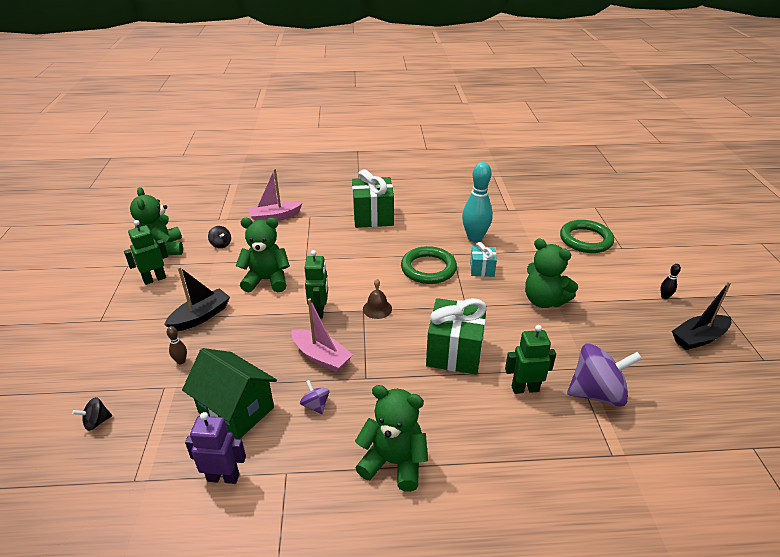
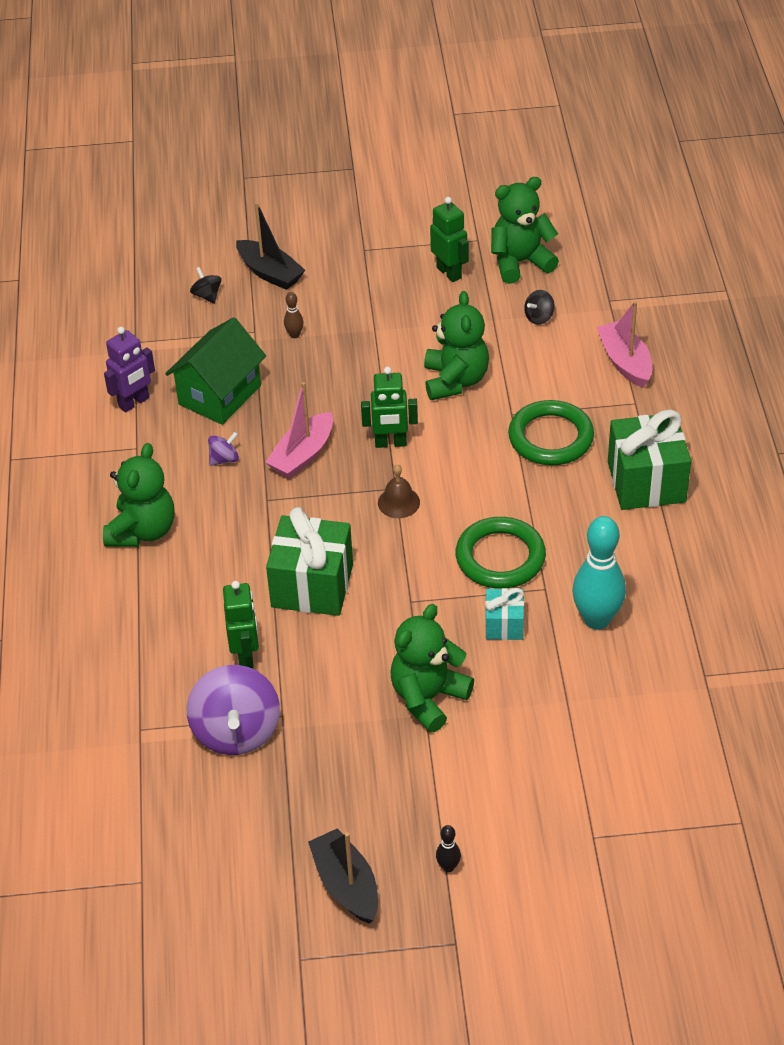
camera: 90 degrees right, 10 degrees up
black boat [164,267,230,331] -> black boat moved to [236,202,305,290]
purple robot [185,412,246,484] -> purple robot turned 45 degrees clockwise [104,327,155,412]
green ring [560,220,614,253] -> green ring moved to [508,400,594,465]

